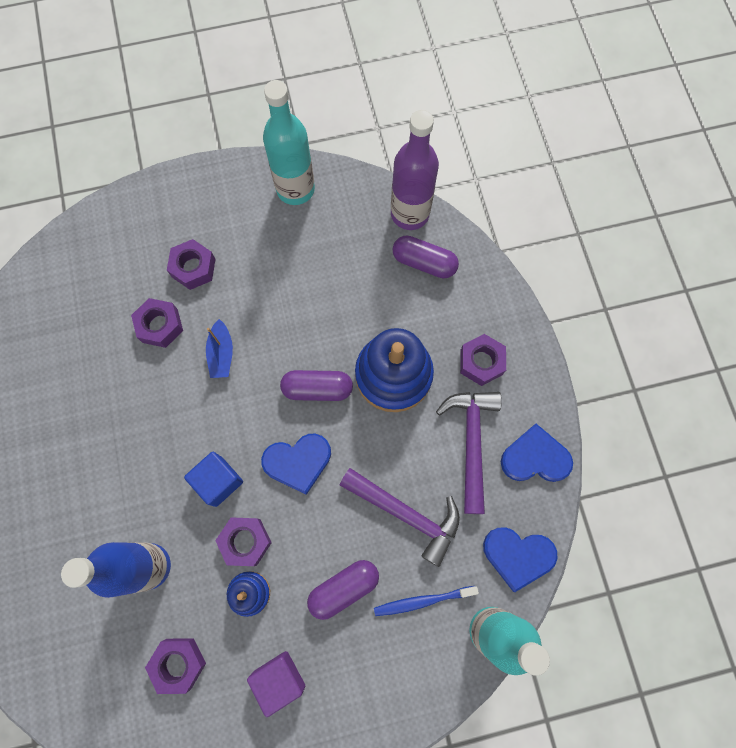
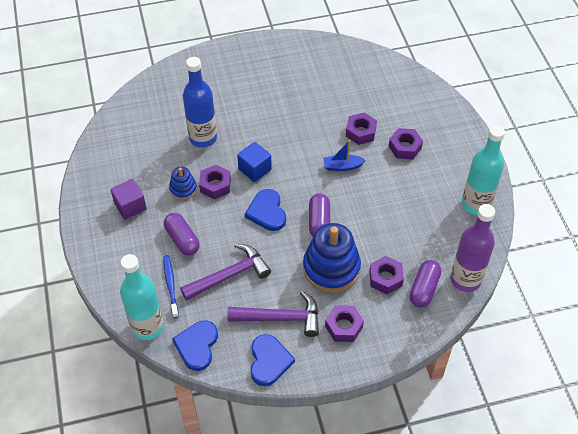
camera: 90 degrees right, 20 degrees down
purple nut [145,638,206,694] -> purple nut moved to [369,256,404,294]
purple hammer [340,468,460,567] -> purple hammer turned 150 degrees counterclockwise [180,244,271,301]

